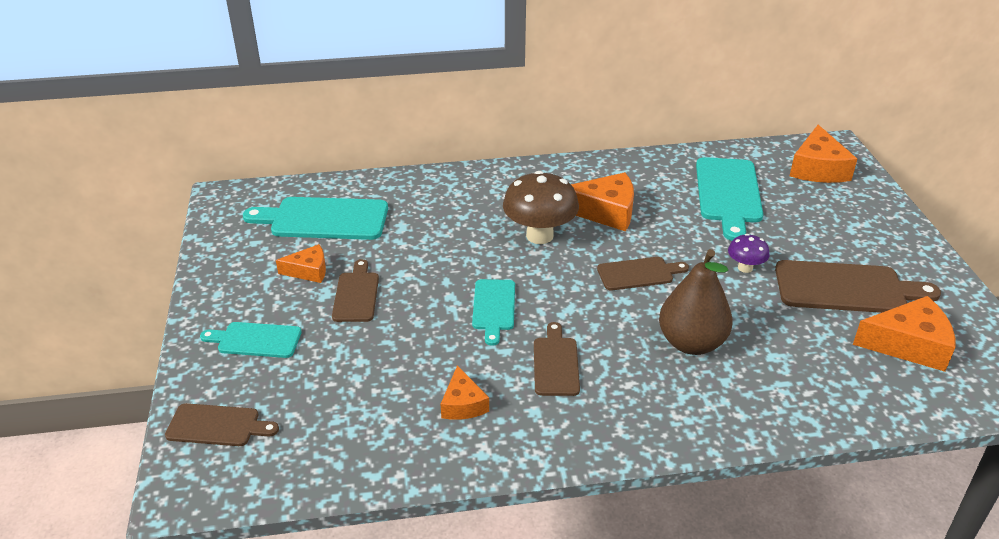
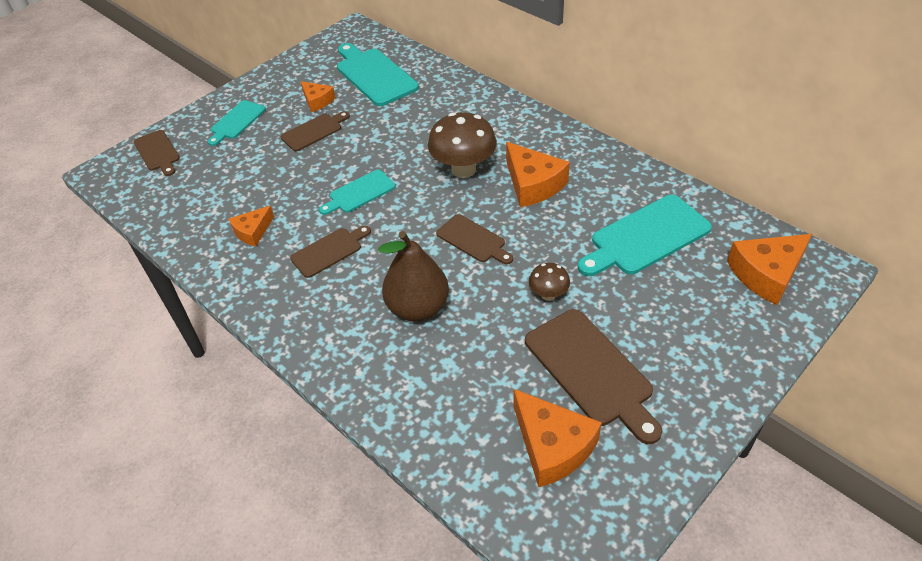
camera: 55 degrees right, 10 degrees up
turquoise cutting board [200,322,302,358] -> turquoise cutting board turned 120 degrees counterclockwise [208,100,266,146]
purple mushroom [728,234,770,273] -> brown mushroom [529,263,570,301]

